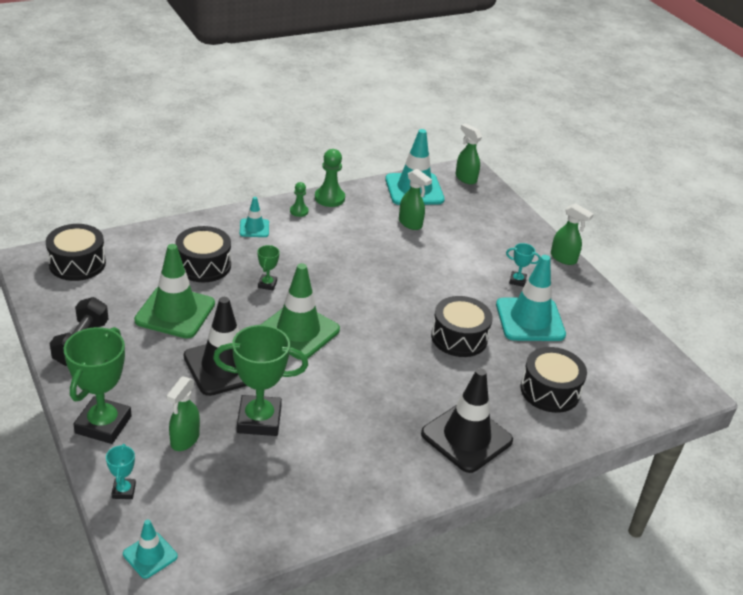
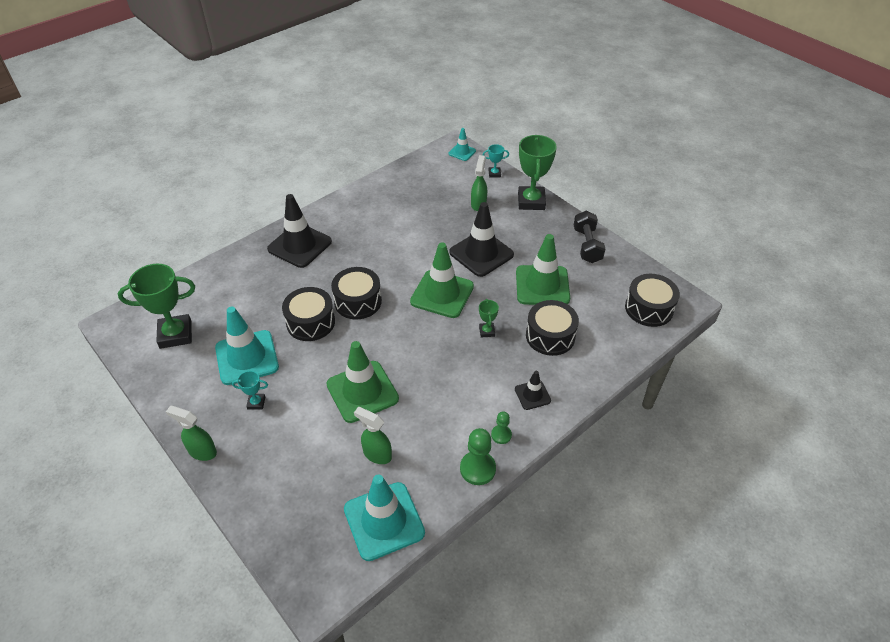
camera: 170 degrees right, 10 degrees up
turquoise trophy [106,444,136,499] -> turquoise trophy turned 75 degrees counterclockwise [483,144,509,178]
green trophy [213,325,308,436] -> green trophy moved to [118,264,195,349]
turquoise traffic cone [240,197,269,237] -> black traffic cone [515,371,551,410]
green spray bottle [456,123,482,184] -> none
black drum [520,347,587,413] -> black drum moved to [331,267,382,319]
none -> green traffic cone [326,341,399,423]

